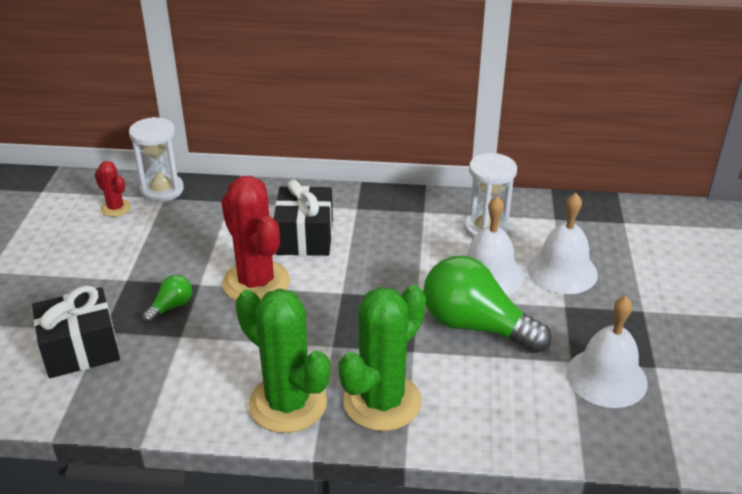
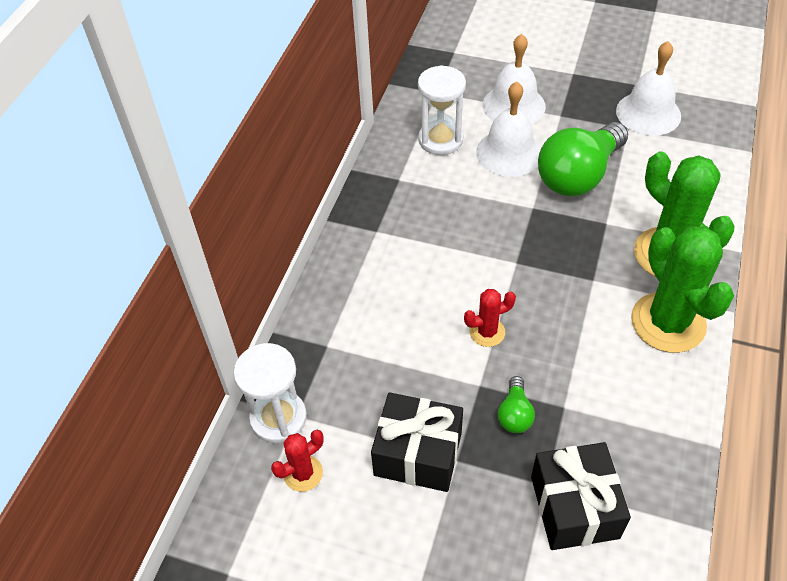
camera: 75 degrees left, 15 degrees up
green light bulb [142,275,192,323] -> green light bulb turned 135 degrees counterclockwise [498,376,535,433]
red cactus [221,176,290,301] -> red cactus [464,289,516,347], size x0.49
green cactus [235,288,330,433] -> green cactus turned 75 degrees counterclockwise [631,226,734,353]
black gift [274,179,333,256] -> black gift moved to [371,392,463,492]

